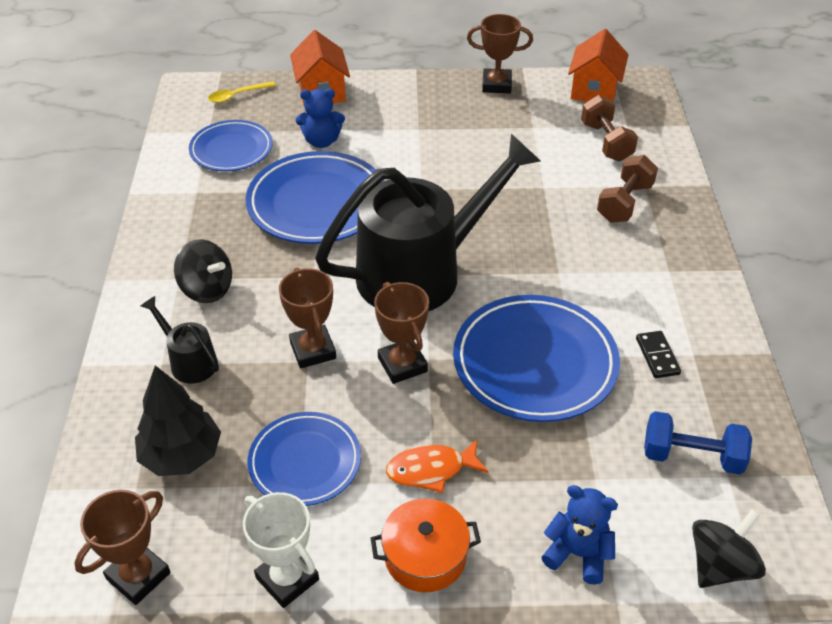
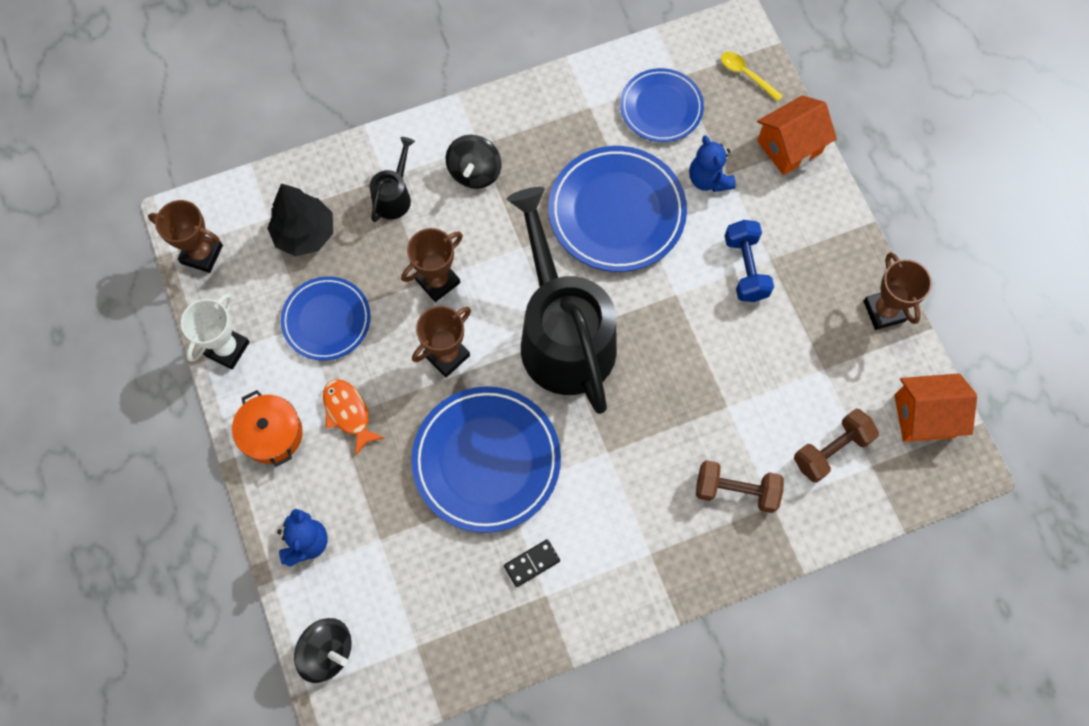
camera: 70 degrees right, 25 degrees up
black watering can [315,134,540,311] -> black watering can turned 150 degrees counterclockwise [507,187,617,414]
blue dumbbell [644,411,752,474] -> blue dumbbell moved to [725,220,774,302]

